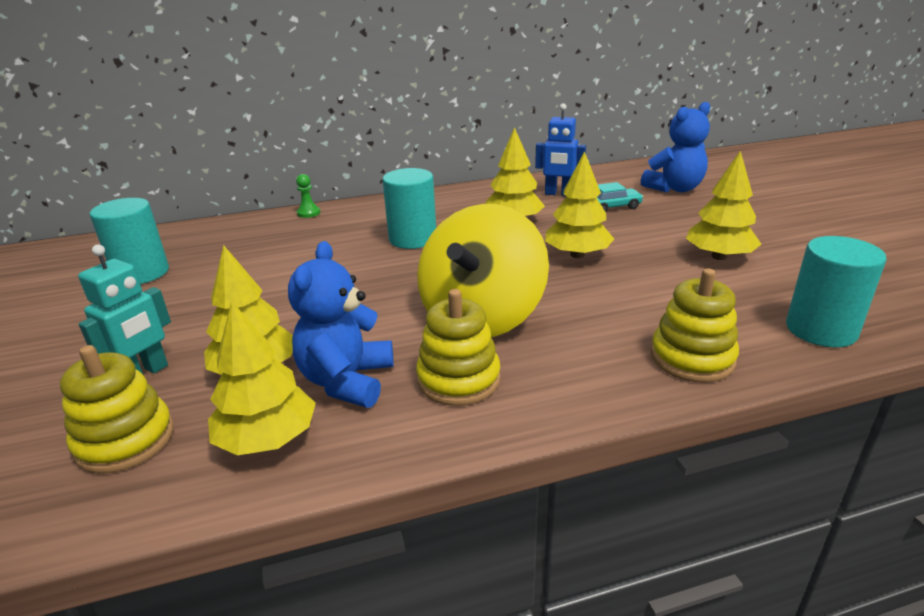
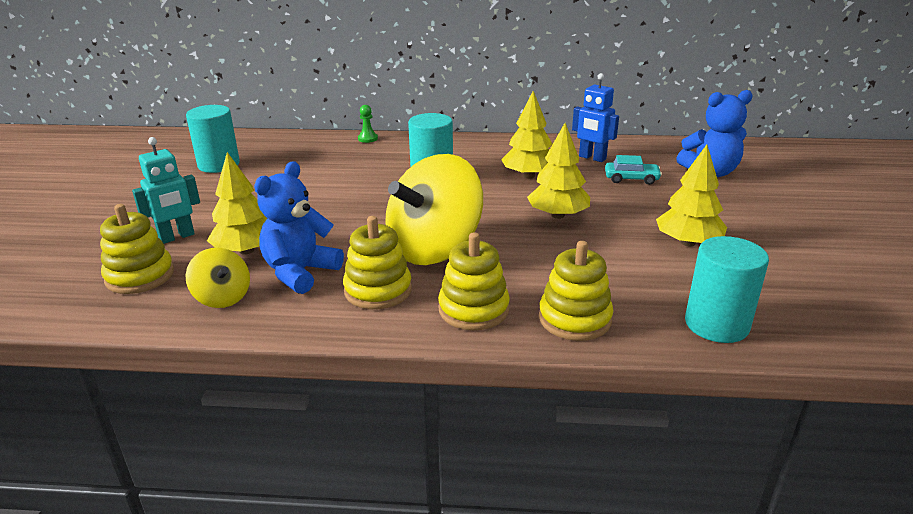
camera: 20 degrees right, 0 degrees up
yellow tree [208,301,316,456] -> yellow spinning top [186,248,250,308]
none -> yellow stacking toy [438,232,510,330]

